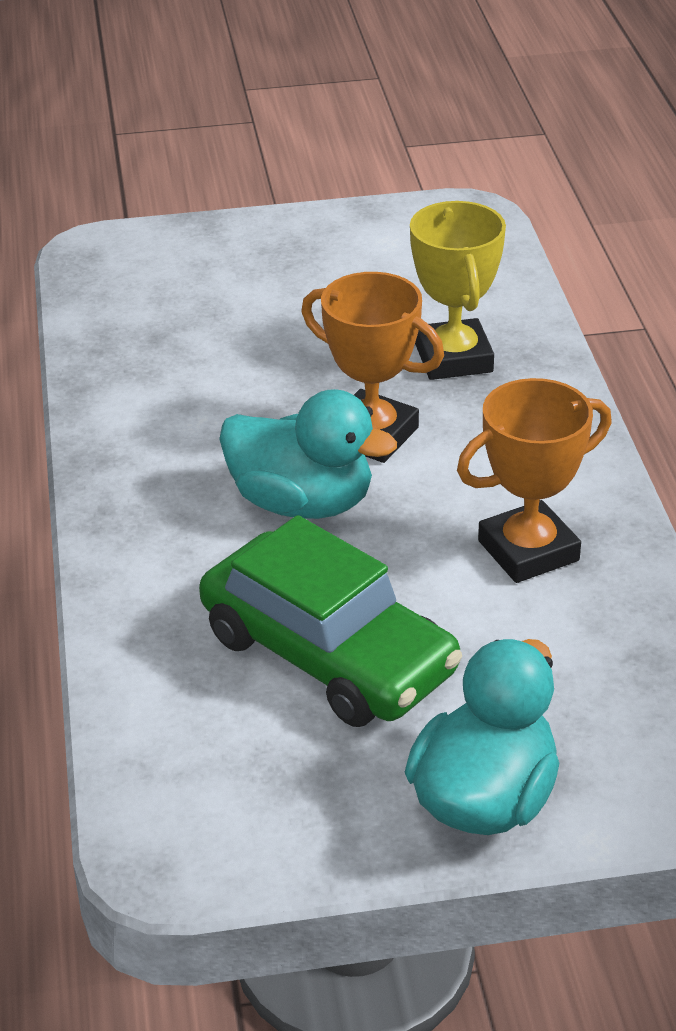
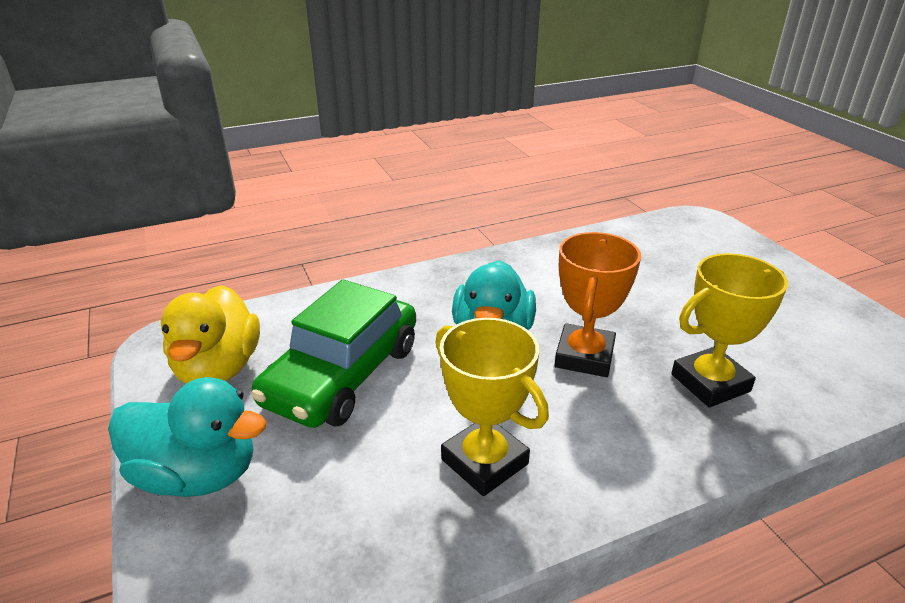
camera: 75 degrees right, 5 degrees down
orange trophy [457,378,612,583] -> yellow trophy [436,318,549,496]
none -> yellow duck [161,285,260,384]

